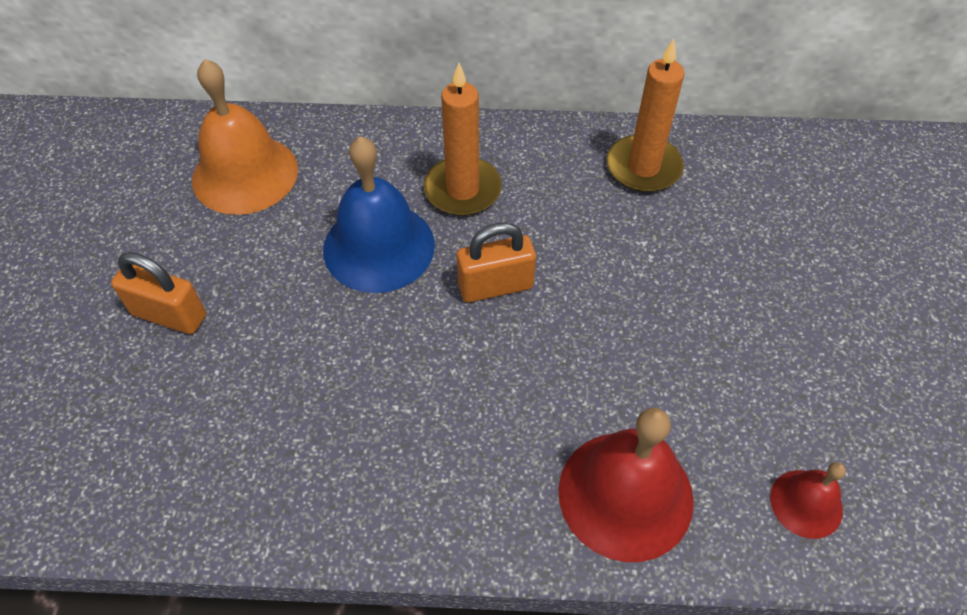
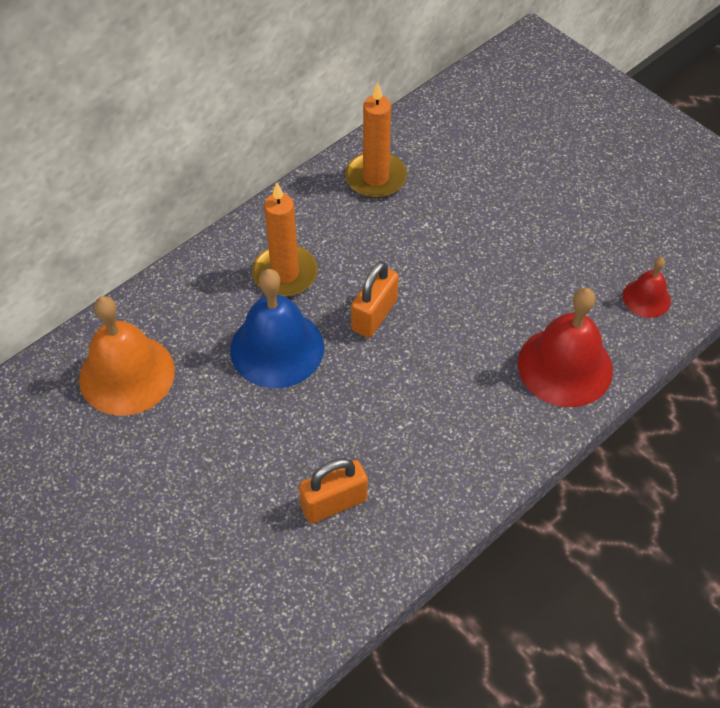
camera: 45 degrees left, 0 degrees up
orange padlock [111,252,206,334] -> orange padlock moved to [299,458,368,524]

